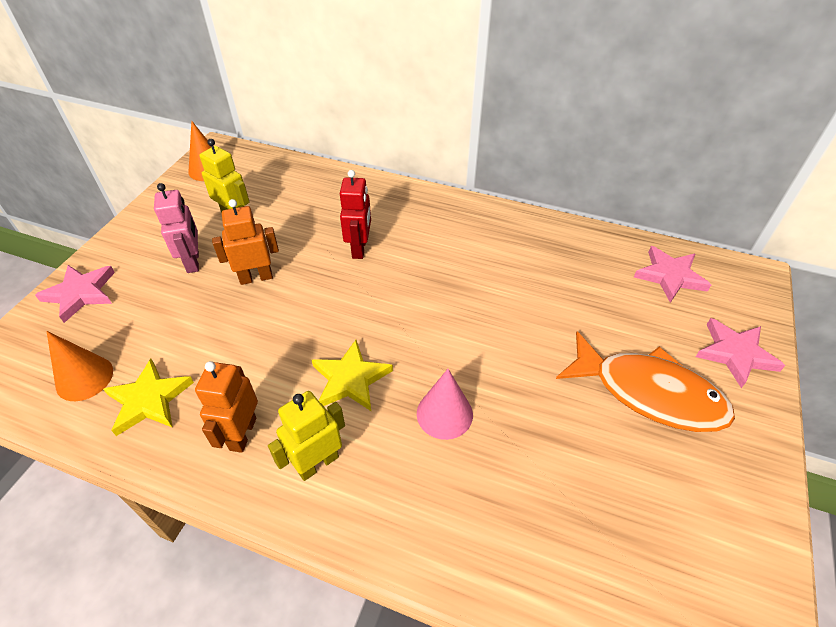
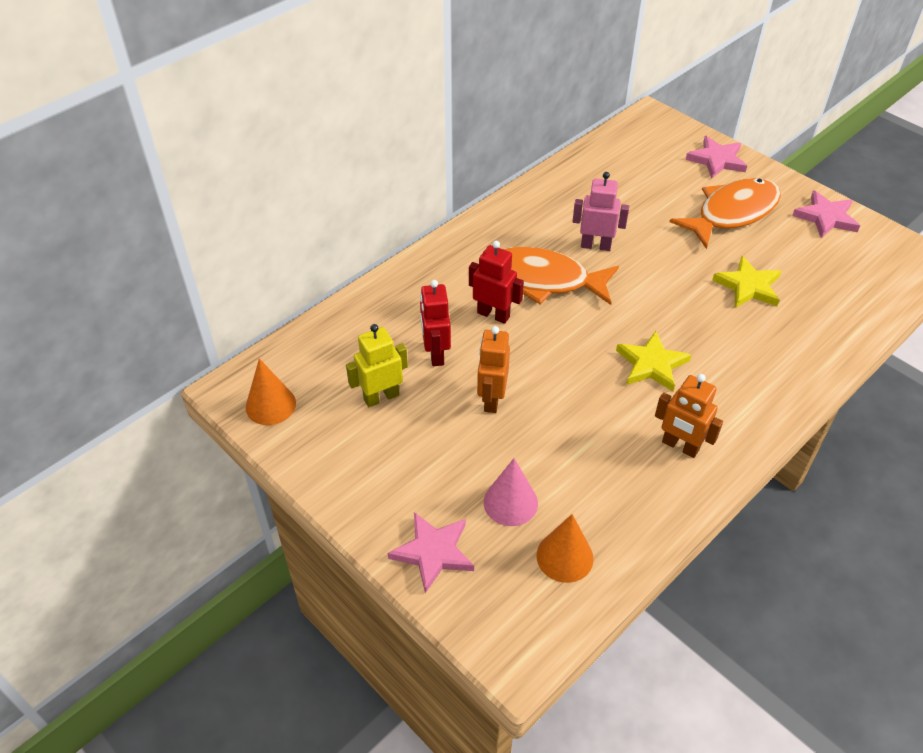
camera: 65 degrees left, 0 degrees up
yellow star [103,359,194,436] -> yellow star moved to [712,256,781,308]
pink robot [154,183,199,273] -> pink robot moved to [572,172,629,251]
yellow robot [268,391,345,481] -> none
pink cone [417,369,473,440] -> pink cone moved to [484,458,538,526]
pink star [634,246,711,303] -> pink star moved to [792,190,860,238]
none -> red robot [420,280,451,366]
none -> orange fish [503,247,619,305]

